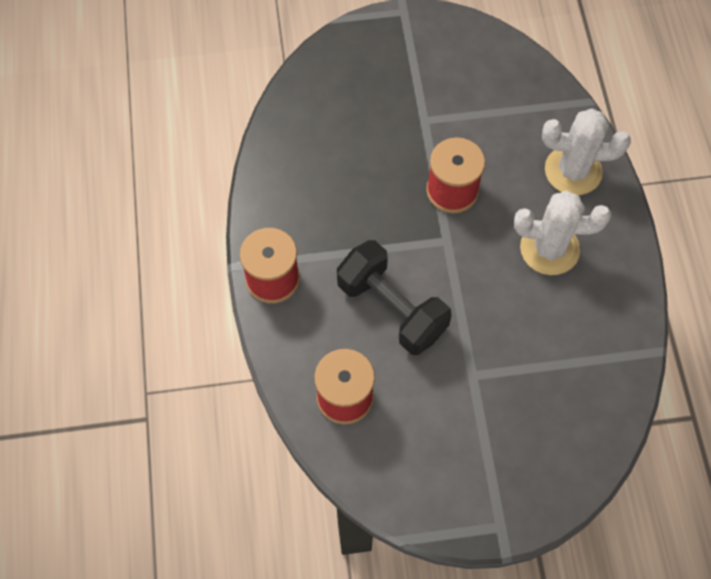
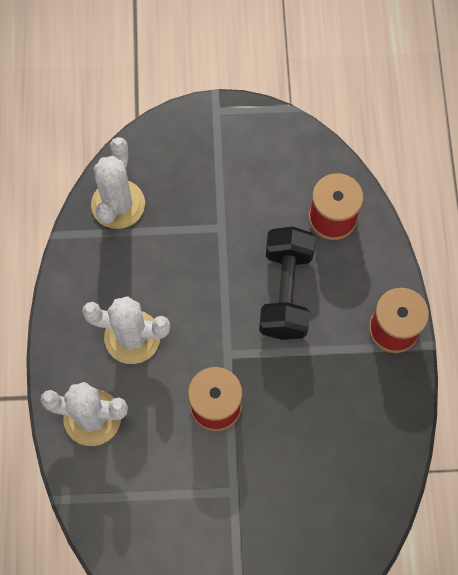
camera: 175 degrees left, 5 degrees up
black dumbbell [337,240,452,355] -> black dumbbell turned 45 degrees clockwise [259,227,315,340]
none -> white cactus [91,137,145,229]

